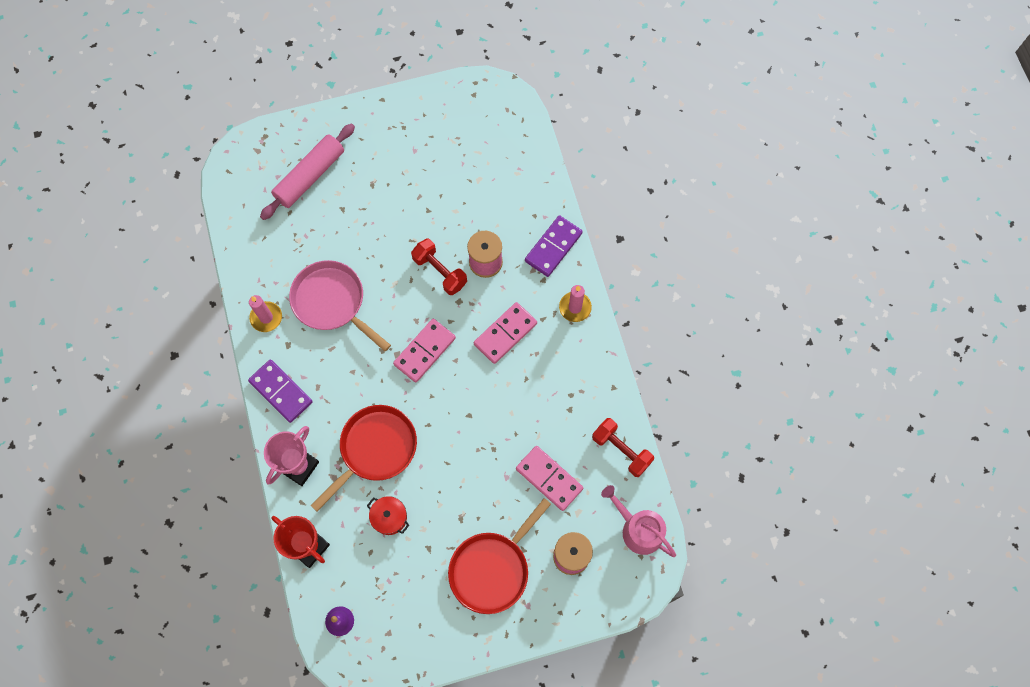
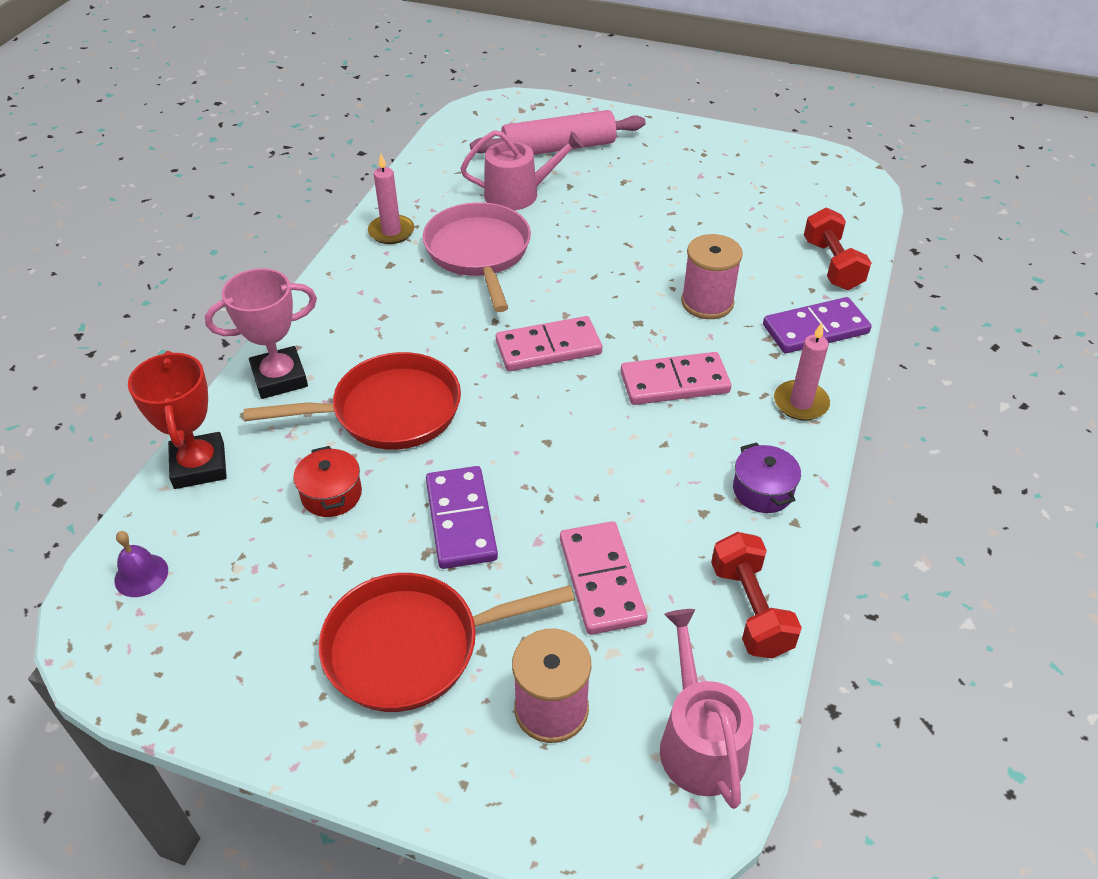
camera: 35 degrees right, 25 degrees down
purple domino [248,360,313,423] -> purple domino moved to [426,466,498,569]
red dumbbell [411,239,467,295] -> red dumbbell moved to [804,207,871,290]
none -> pink watering can [460,130,584,210]
none -> purple pot [733,442,801,513]

